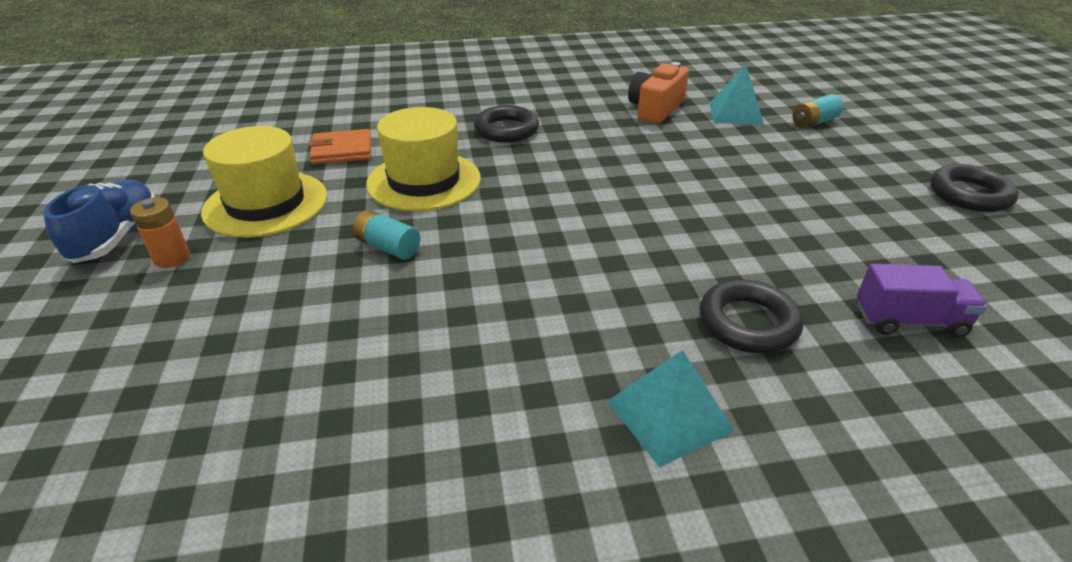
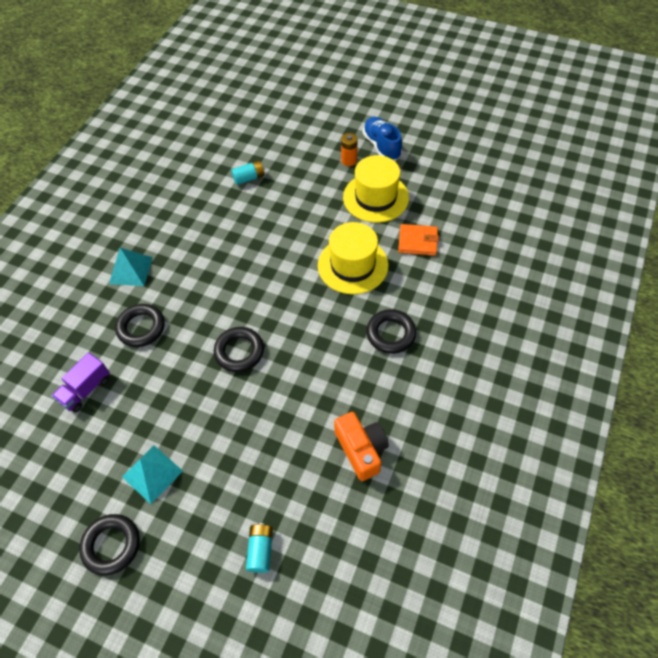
camera: 125 degrees right, 20 degrees up
blue shoe [43,180,155,263] -> blue shoe turned 150 degrees counterclockwise [363,117,402,161]
orange wallet [309,129,371,165] -> orange wallet turned 75 degrees clockwise [398,224,439,256]
turquoise battery [353,210,420,260] -> turquoise battery moved to [231,160,265,185]
turquoise pyramid [709,65,764,125] -> turquoise pyramid moved to [122,445,183,504]
none -> black ring [214,327,264,372]

